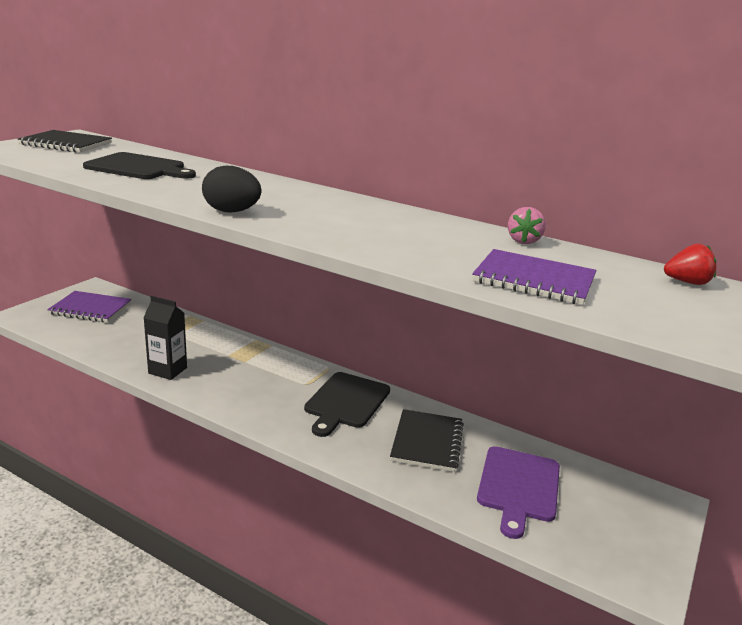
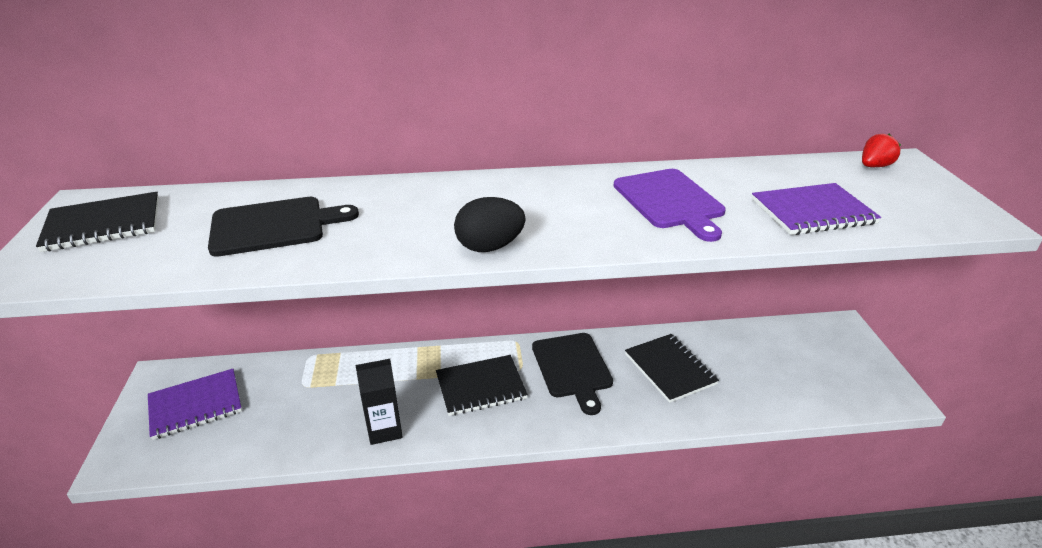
camera: 35 degrees left, 10 degrees up
purple cutting board [477,446,560,539] -> purple cutting board moved to [614,169,726,242]
pink strawberry [508,207,546,244] -> none
none -> black notebook [436,355,528,416]

